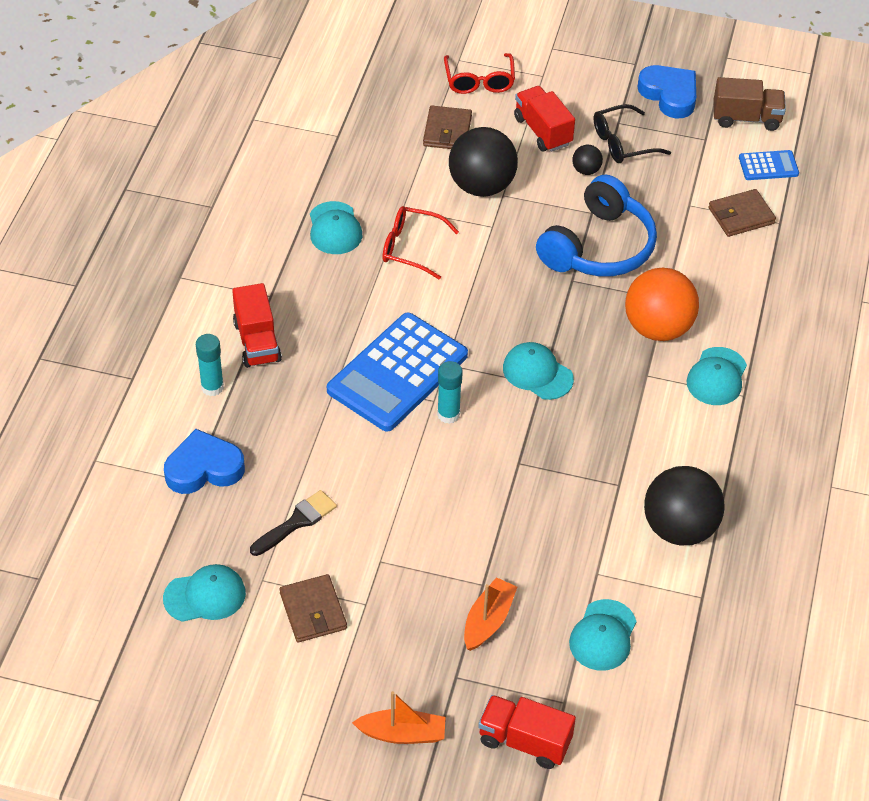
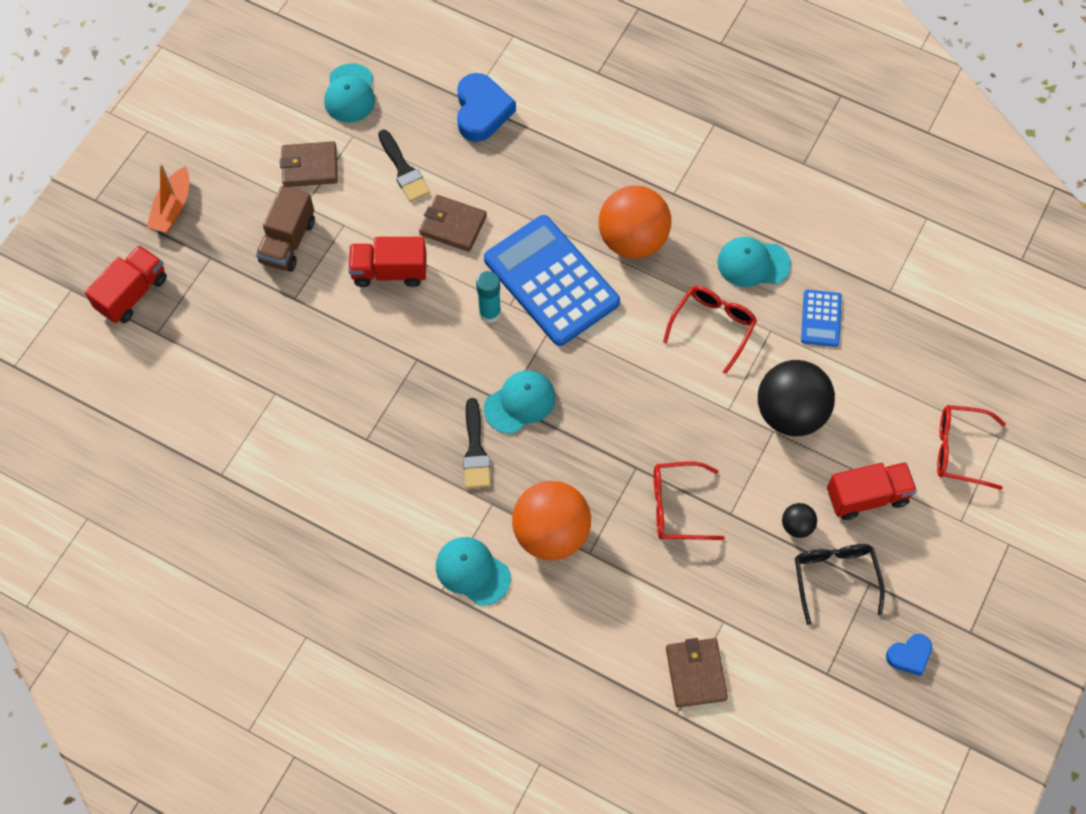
camera: 105 degrees right, 15 degrees up
turquoise glue stick [196,334,224,396] -> none
red truck [232,283,282,368] -> red truck moved to [348,237,427,287]
brown wallet [423,105,472,149] -> brown wallet moved to [419,195,487,252]
orange boat [464,577,517,651] -> none
blue headphones [536,175,657,277] -> red glasses [654,461,725,540]
turquoise cap [569,599,636,671] -> none
blue heart [637,65,696,119] -> blue heart [886,634,932,676], size x0.56
black ball [644,466,725,546] -> none
brown truck [714,77,786,131] -> brown truck moved to [256,186,315,272]
blue calculator [739,150,799,180] -> blue calculator moved to [801,290,842,347]
none -> black brush [463,398,491,489]
none -> orange ball [599,185,671,259]

